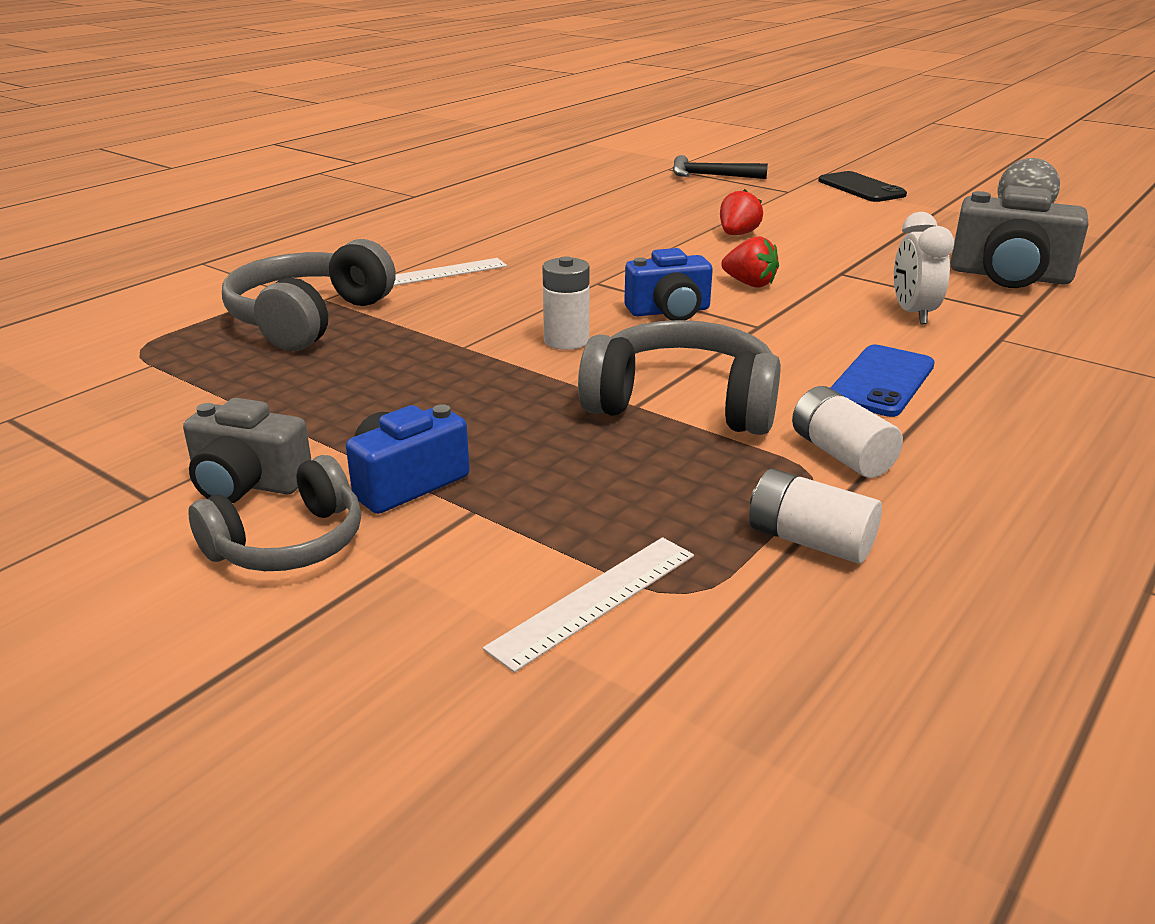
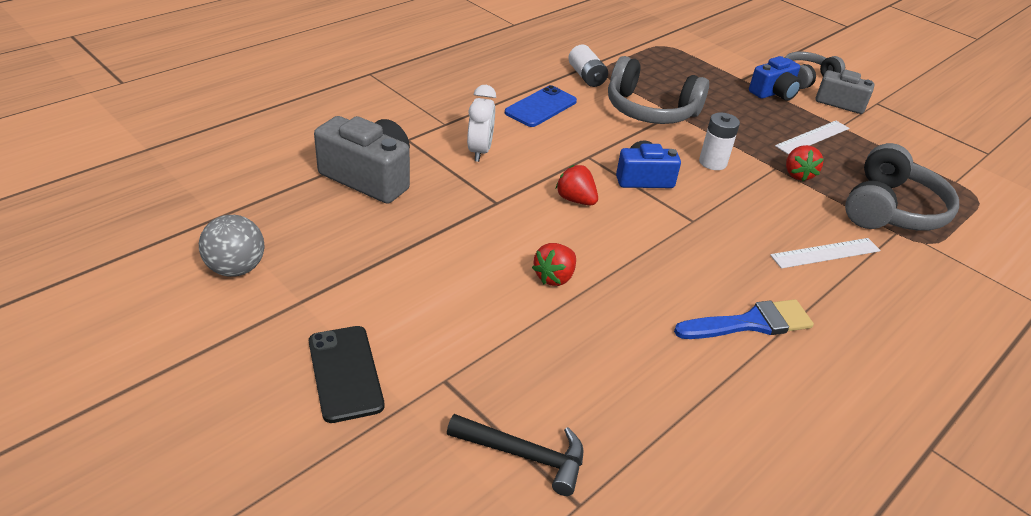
camera: 175 degrees left, 10 degrees up
white ruler [483,537,694,673] -> white ruler moved to [775,121,849,154]
white battery [749,468,882,563] -> none
none -> blue brush [674,299,814,339]
none -> red strawberry [786,145,823,181]

